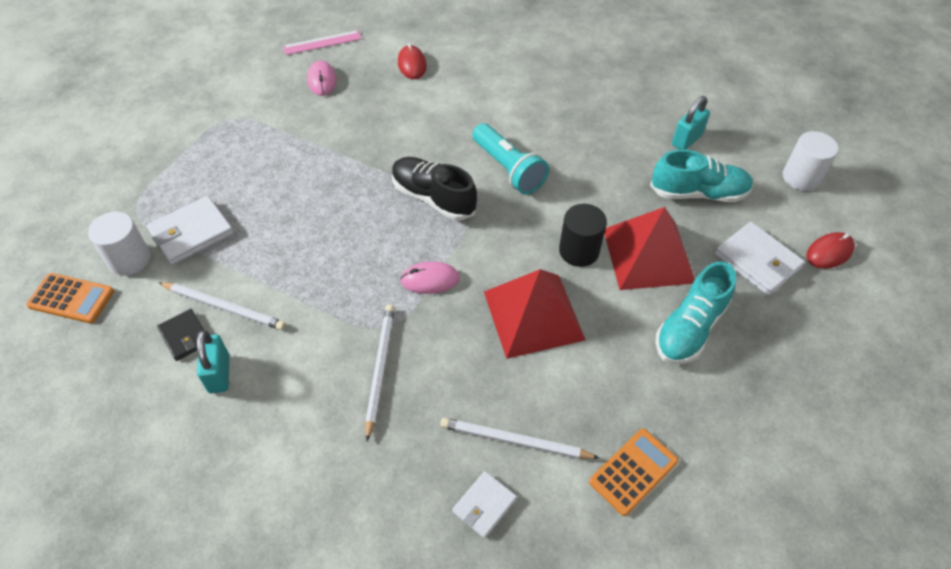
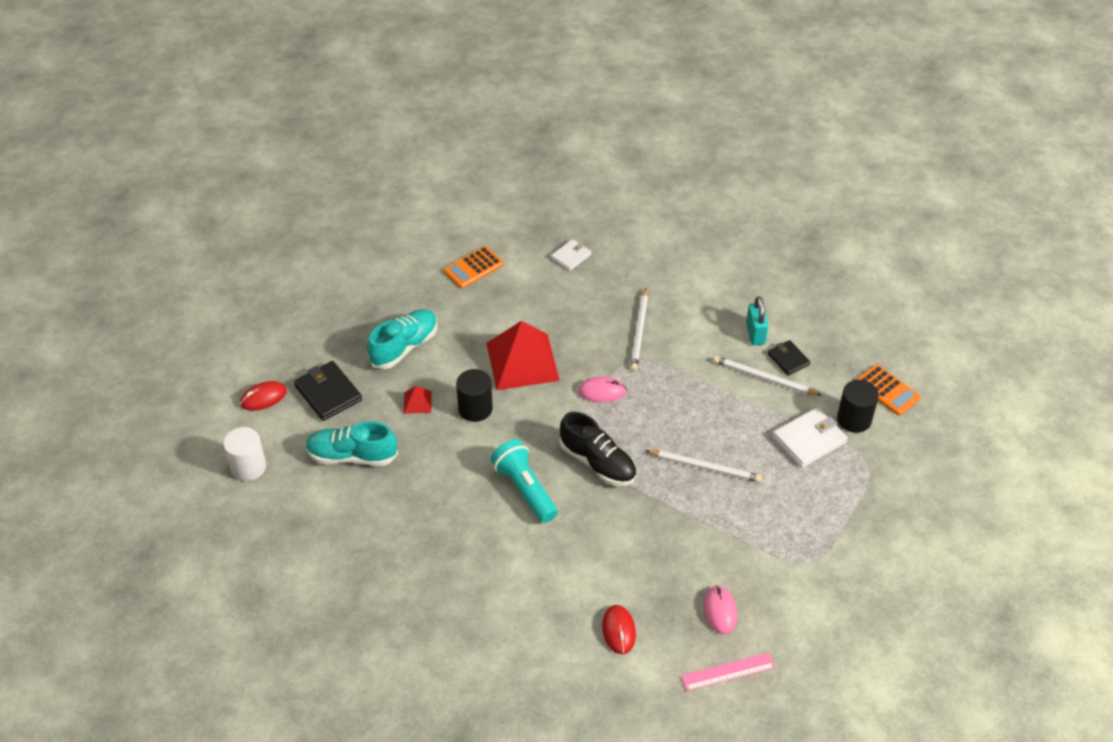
camera: 175 degrees left, 5 degrees down
orange calculator [26,273,114,323] -> orange calculator turned 150 degrees counterclockwise [856,364,921,416]
white cylinder [88,212,150,276] -> black cylinder [837,380,879,433]
white pencil [440,418,599,459] -> white pencil moved to [645,450,762,482]
red pyramid [604,207,695,290] -> red pyramid [404,386,432,414], size x0.42
turquoise padlock [672,96,710,150] -> none
white wallet [715,222,805,296] -> black wallet [294,361,362,421]

